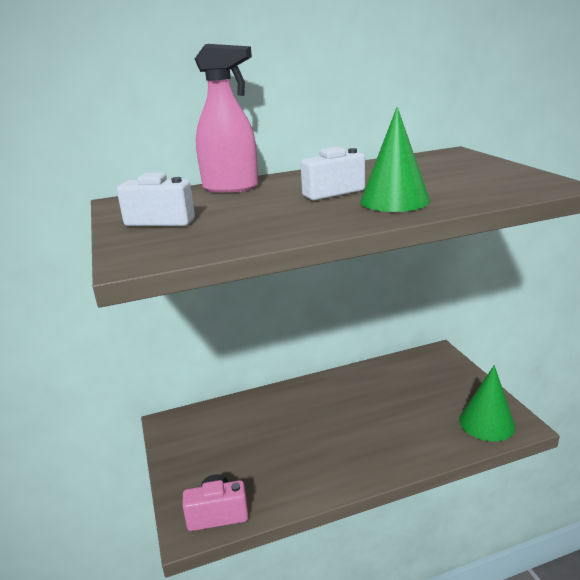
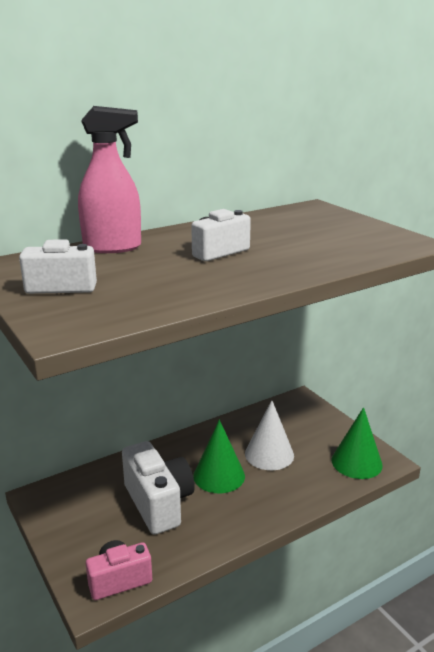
camera: 15 degrees left, 0 degrees up
green cone [360,107,430,212] -> green cone moved to [193,420,245,494]
none -> white camera [122,441,195,535]
none -> white cone [245,400,294,470]

